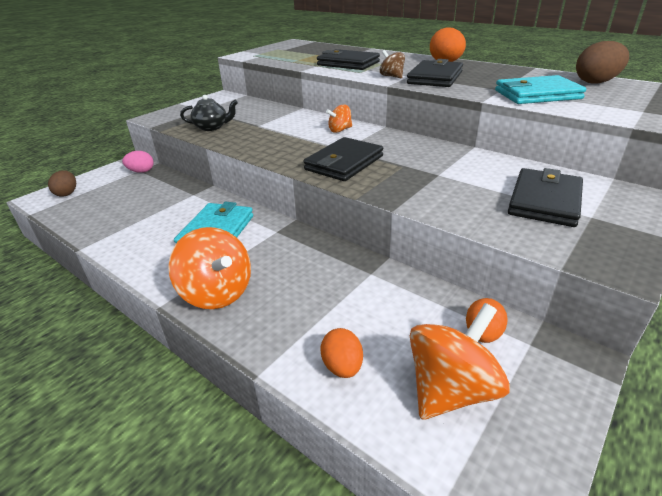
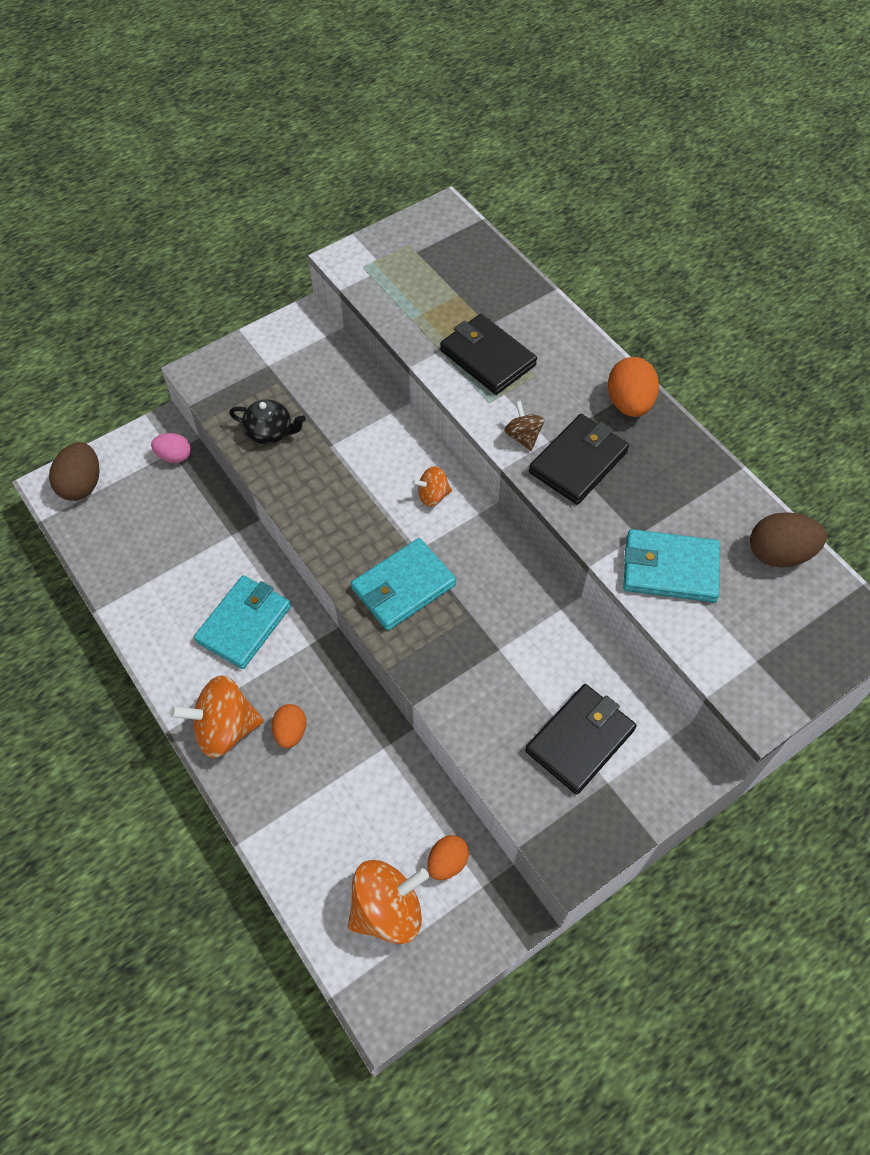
camera: 15 degrees right, 25 degrees up
brown egg [48,170,76,197] -> brown egg [49,442,99,501], size x1.53
orange spinning top [168,227,251,309] -> orange spinning top turned 105 degrees clockwise [170,675,264,758]
black wallet [303,137,383,181] -> turquoise wallet [351,538,456,631]
orange egg [321,328,363,378] -> orange egg moved to [272,704,307,748]

